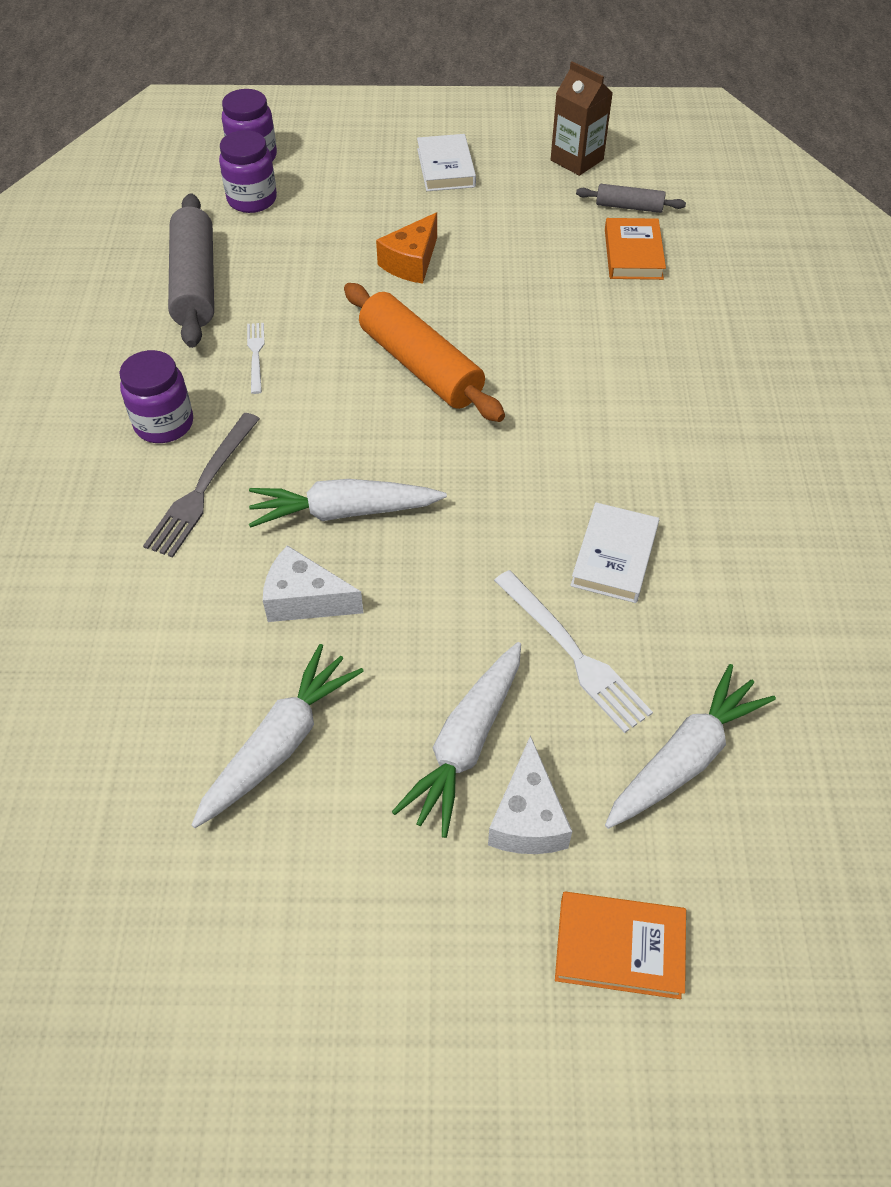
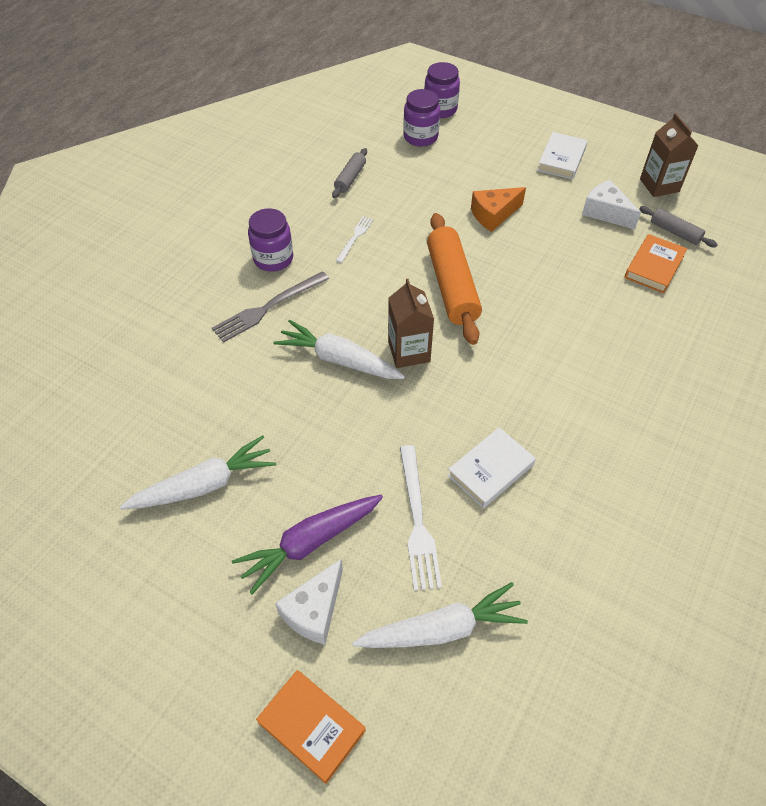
camera: 30 degrees right, 0 degrees up
grey rolling pin [168,193,214,348] -> grey rolling pin [332,148,367,198], size x0.51
white cheese [263,545,363,622] -> white cheese moved to [582,180,641,229]
white carrot [392,642,521,838] -> purple carrot [232,495,383,594]
none -> brown carton [388,279,434,368]

